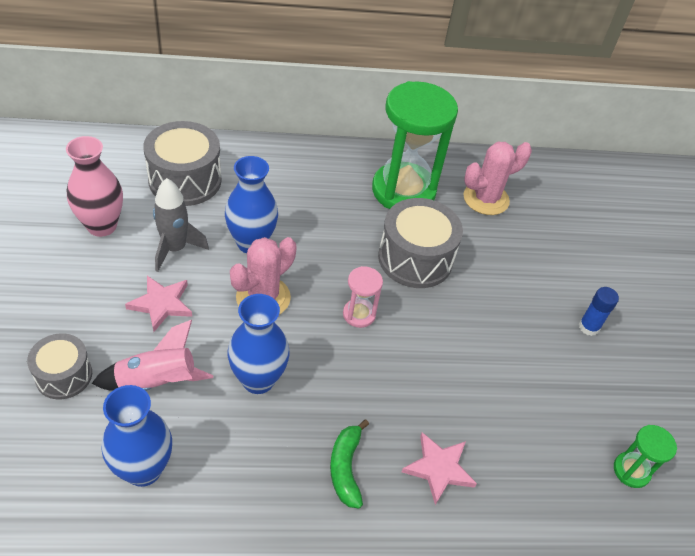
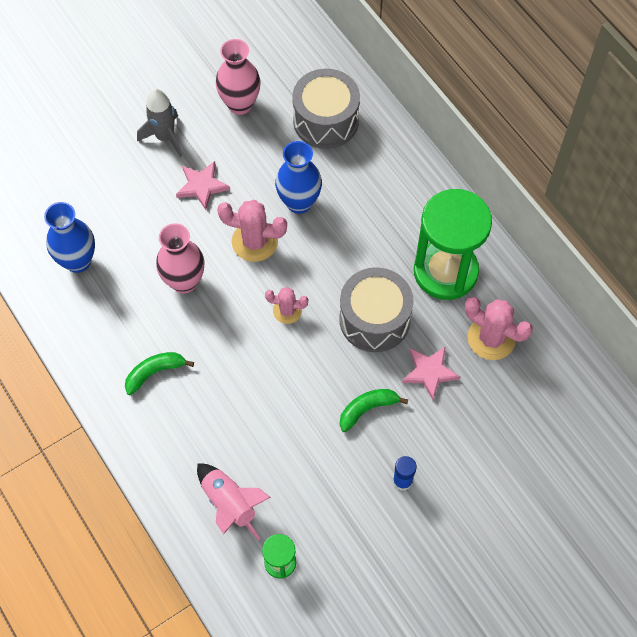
camera: 65 degrees right, 15 degrees up
grey drum [27,333,92,399] -> none
pink rocket [91,320,213,391] -> pink rocket moved to [197,464,271,540]
grey rocket [153,178,209,272] -> grey rocket moved to [137,88,182,157]
blue vase [228,294,290,394] -> pink vase [156,223,205,293]
pink hourglass [343,266,383,328] -> pink cactus [265,287,308,324]
pink star [402,432,477,505] -> pink star moved to [402,346,460,400]
none -> green banana [340,389,408,432]

